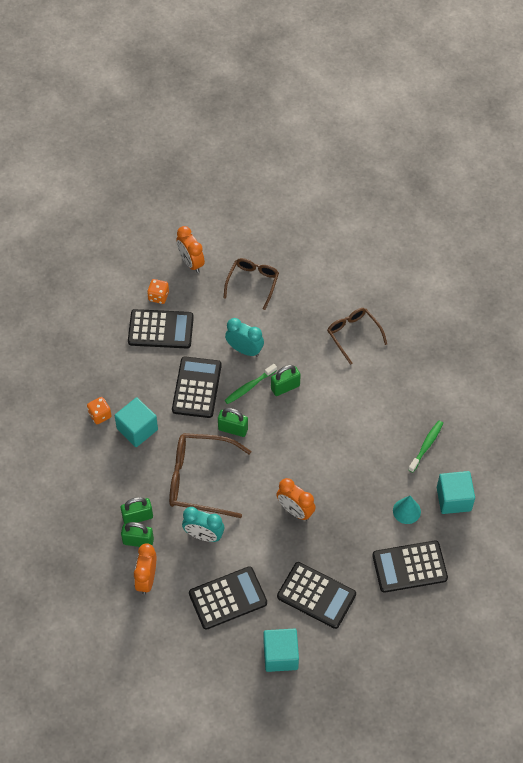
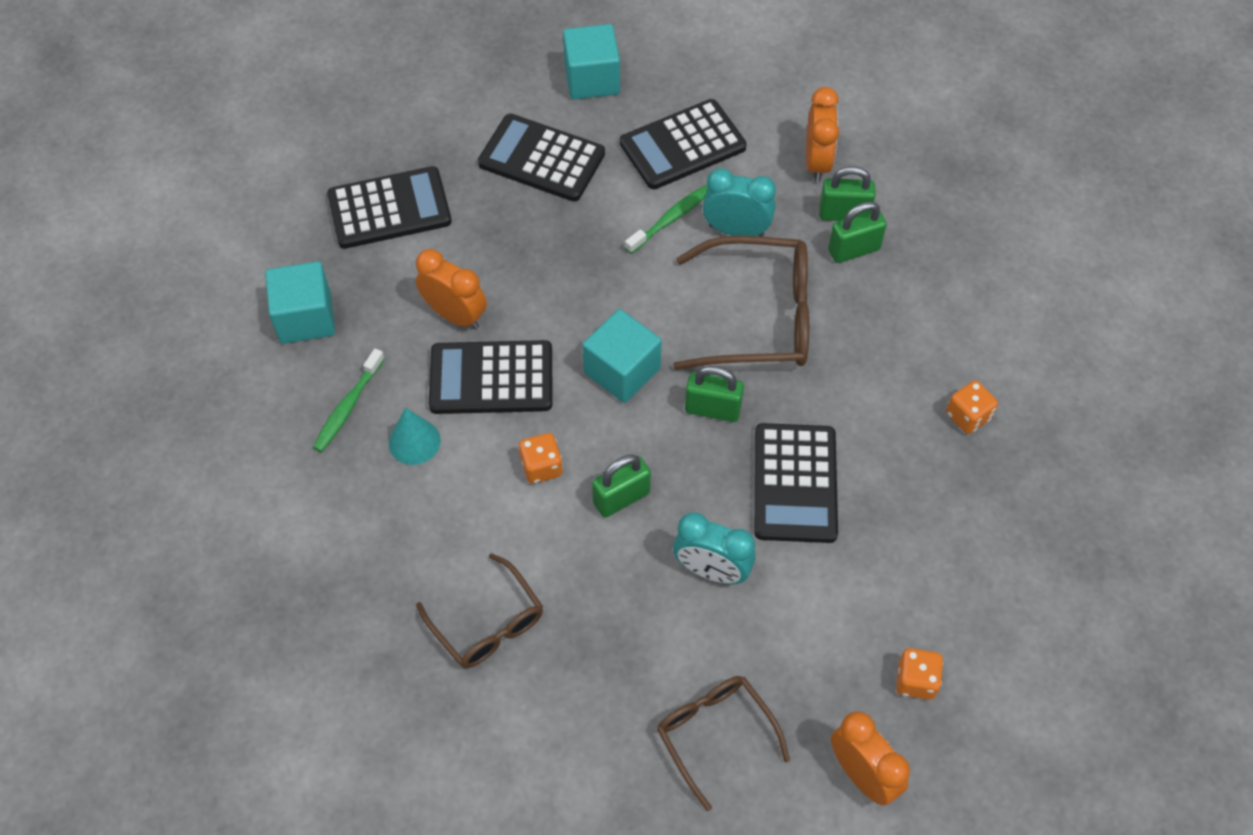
camera: 175 degrees right, 0 degrees up
turquoise cube [115,397,158,447] -> turquoise cube moved to [582,309,662,403]
black calculator [128,309,194,348] -> black calculator moved to [429,340,552,414]
brown glasses [224,258,279,310] -> brown glasses turned 135 degrees clockwise [657,676,790,811]
green toothbrush [225,364,277,404] -> green toothbrush moved to [625,185,708,254]
orange clock [276,478,316,520] -> orange clock moved to [416,249,487,329]
turquoise cone [393,496,421,524] -> turquoise cone moved to [388,408,441,465]
none -> orange dice [519,433,563,484]

